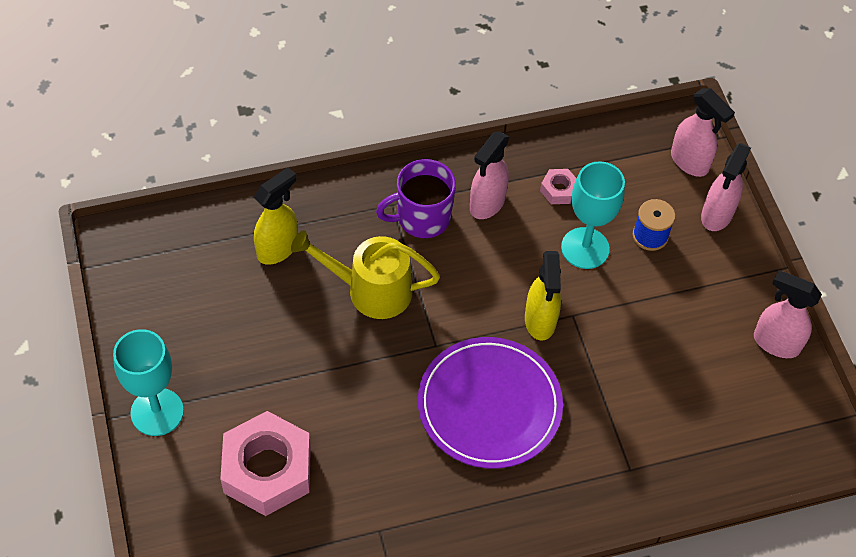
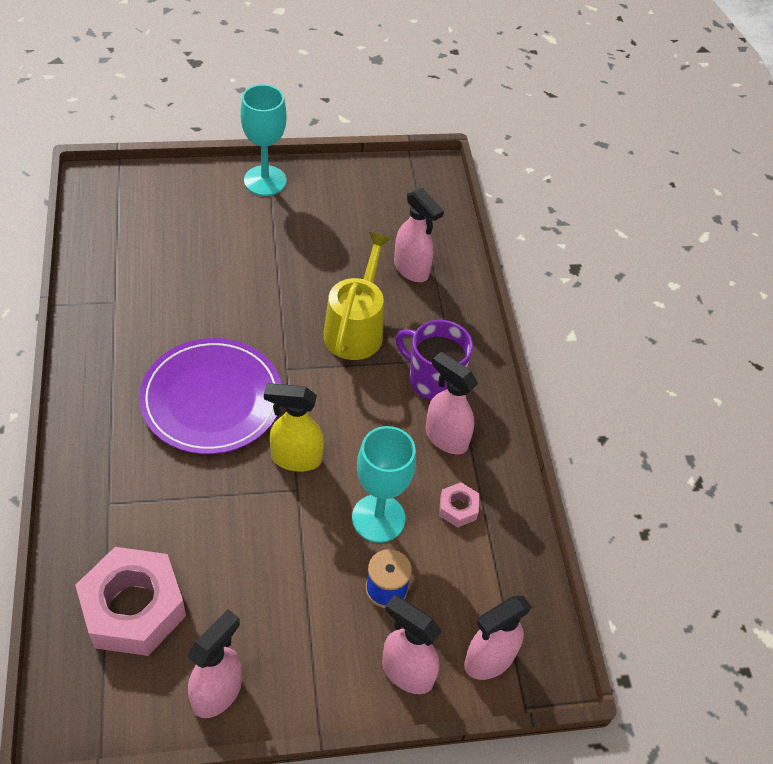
camera: 95 degrees right, 5 degrees down
pink nut [220,411,311,516] -> pink nut moved to [75,547,186,656]
yellow spray bottle [254,167,298,265] -> pink spray bottle [394,188,444,282]
purple mug [376,159,456,239] -> purple mug turned 45 degrees counterclockwise [396,320,473,401]

